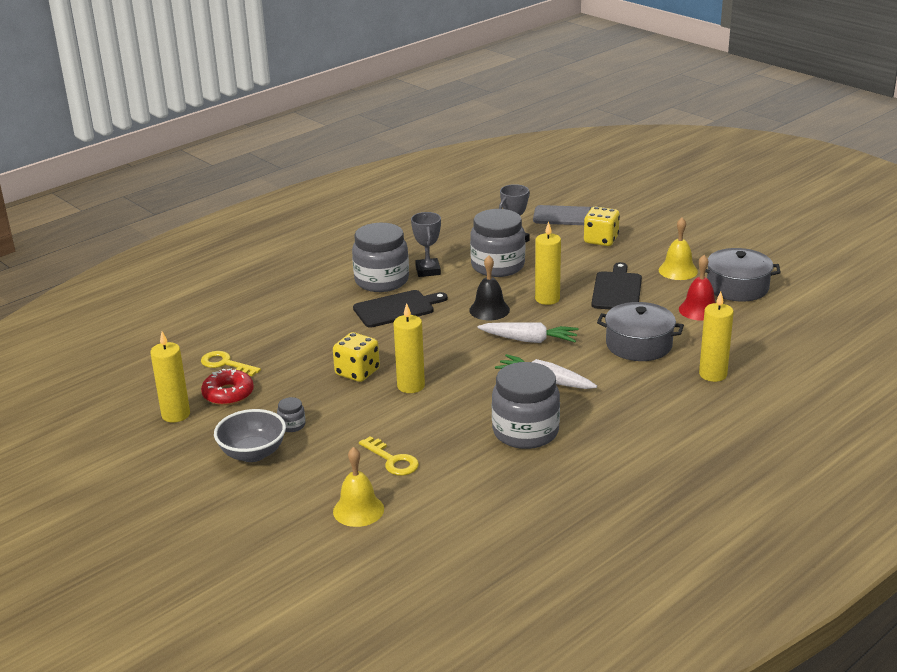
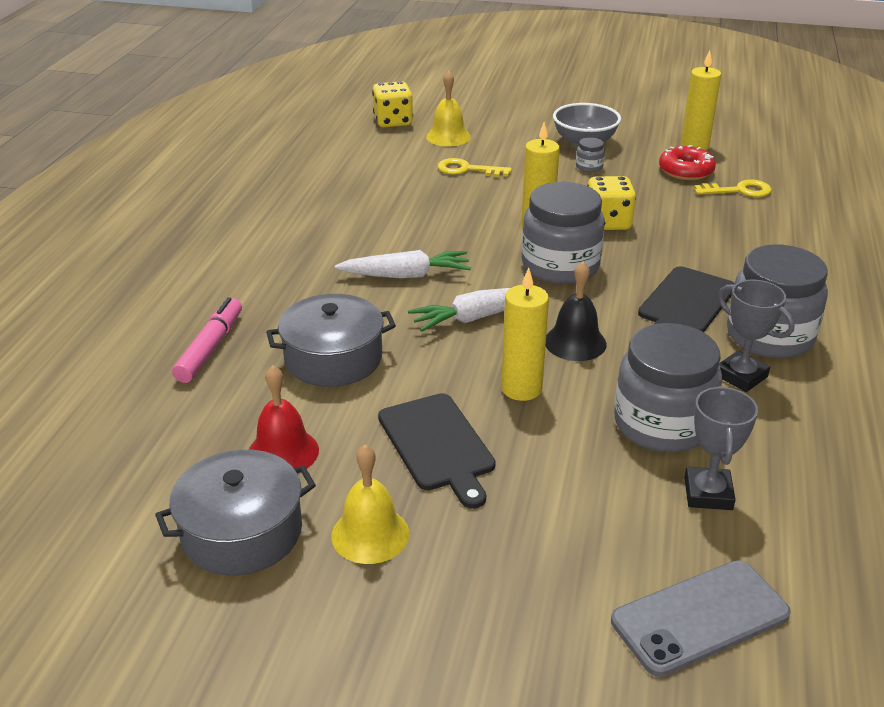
camera: 145 degrees right, 5 degrees up
grey jar [492,362,560,449] -> grey jar moved to [522,182,605,284]
yellow dice [584,207,620,246] -> yellow dice moved to [372,81,413,127]
yellow candle [699,292,734,382] -> pink marker [172,297,242,383]

